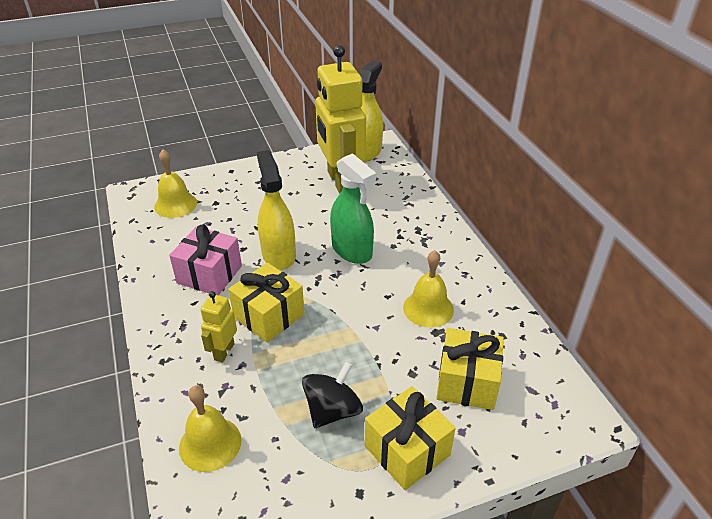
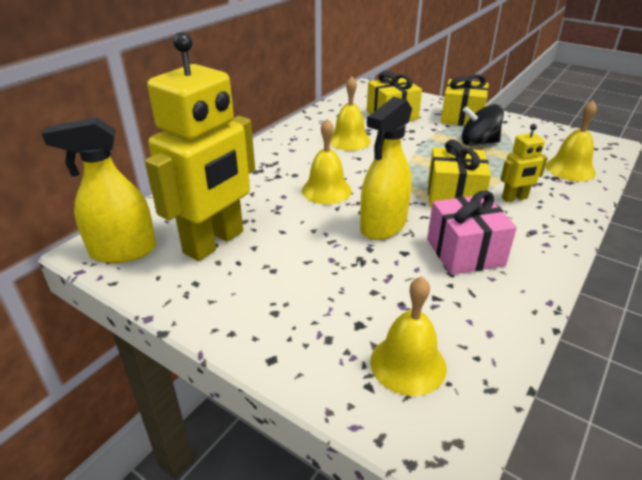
camera: 125 degrees left, 5 degrees down
green spray bottle [330,153,376,264] -> yellow bell [302,119,352,204]

